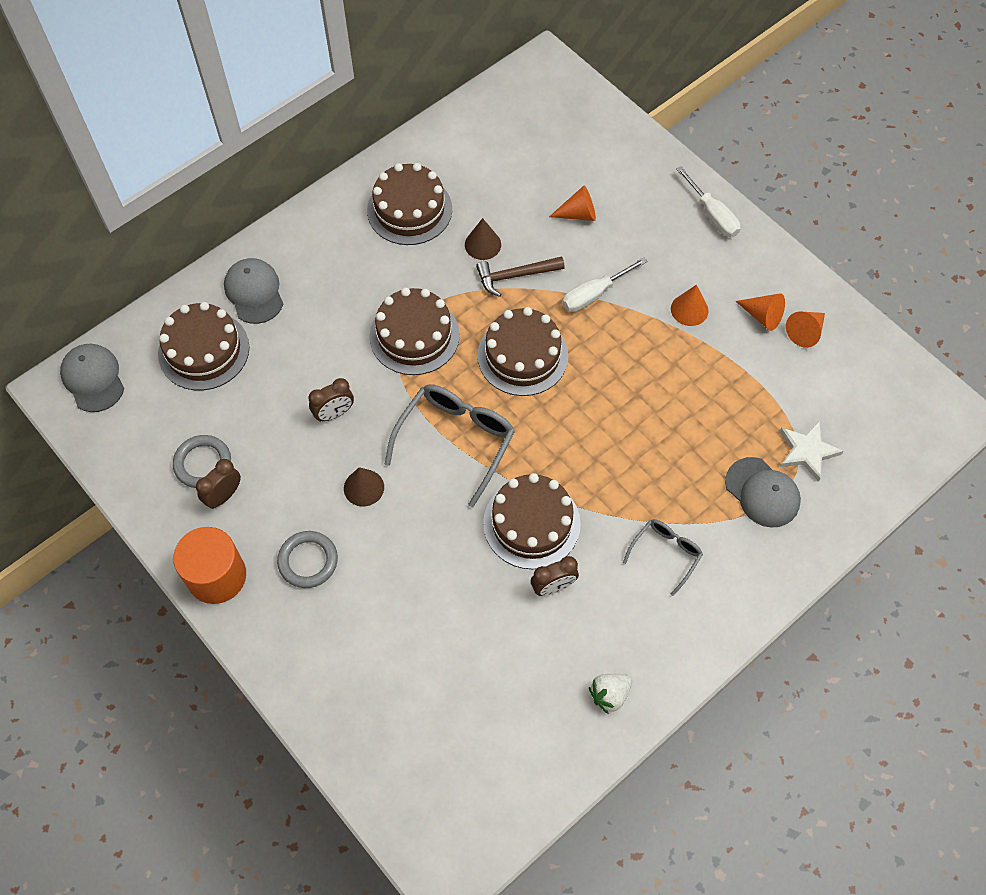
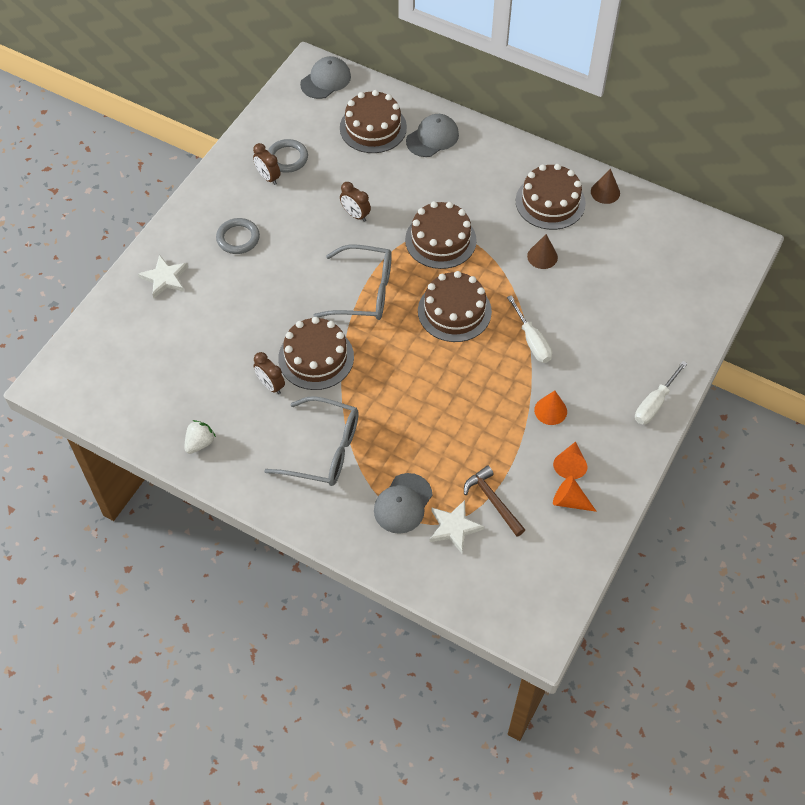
camera: 70 degrees right, 5 degrees down
orange cylinder [173,527,246,604] -> none
brown clock [196,459,241,509] -> brown clock turned 150 degrees counterclockwise [253,143,280,185]
brown cone [344,467,384,507] -> brown cone moved to [591,169,620,204]
brown hammer [476,256,565,297] -> brown hammer moved to [464,465,525,537]
orange cone [549,186,596,221] -> none
white screwdriver [562,257,648,312] -> white screwdriver turned 150 degrees counterclockwise [507,295,552,363]
white strawberry [589,674,632,714] -> white strawberry turned 90 degrees clockwise [184,420,216,454]
grey glasses [623,519,703,596] -> grey glasses [264,396,359,486], size x1.76
none -> white star [138,255,188,298]

